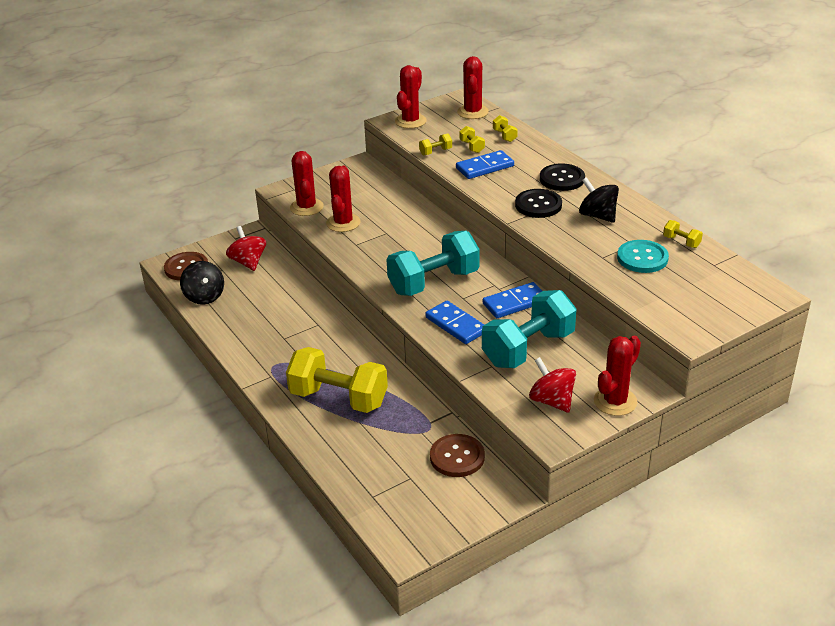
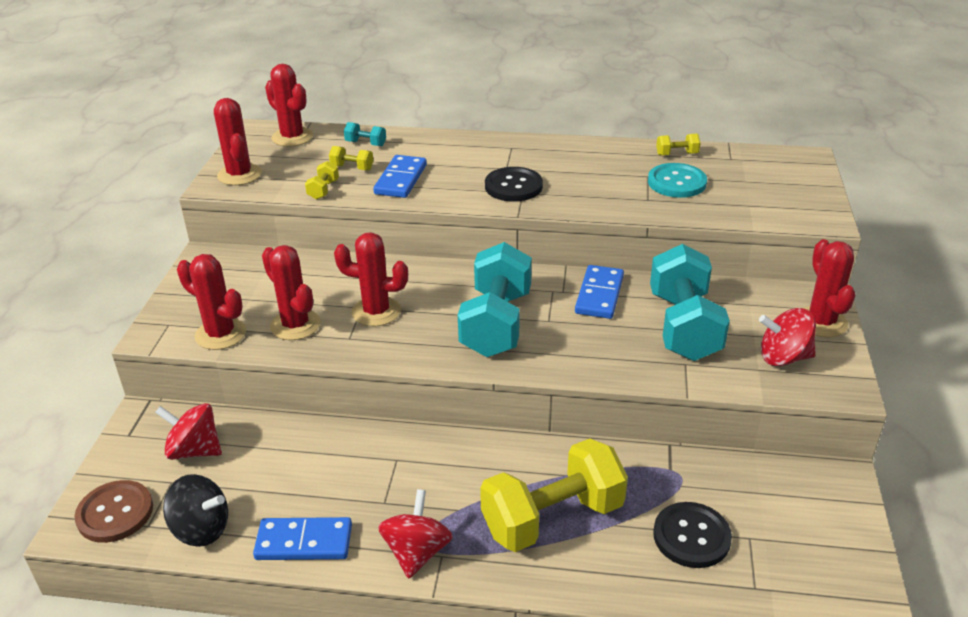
camera: 50 degrees left, 0 degrees up
blue domino [425,301,484,344] -> blue domino moved to [253,517,352,560]
brown button [430,434,485,477] -> none
yellow dumbbell [493,115,518,142] -> turquoise dumbbell [344,122,386,146]
black button [540,164,585,191] -> black button moved to [653,502,732,568]
black spinning top [579,177,619,223] -> none
none -> red cactus [334,232,408,326]
none -> red spinning top [378,489,453,579]

